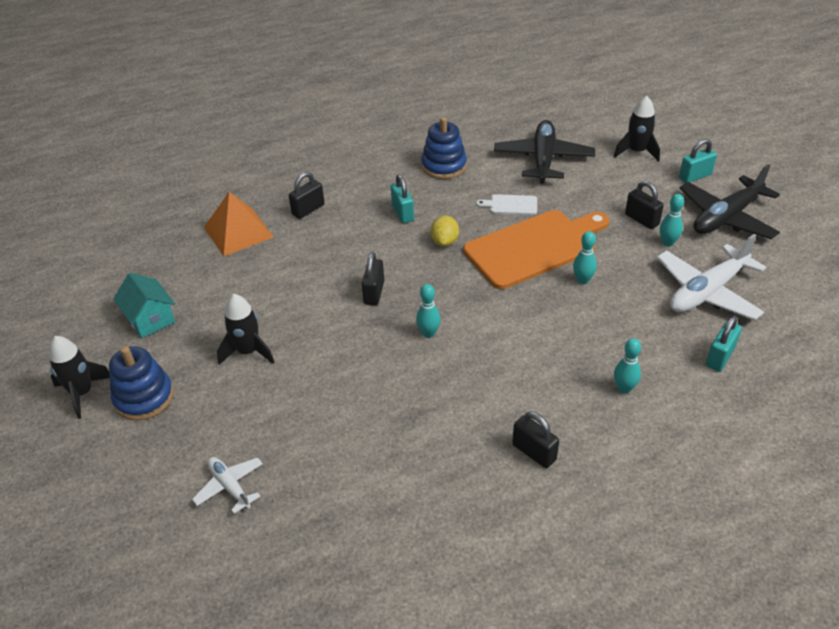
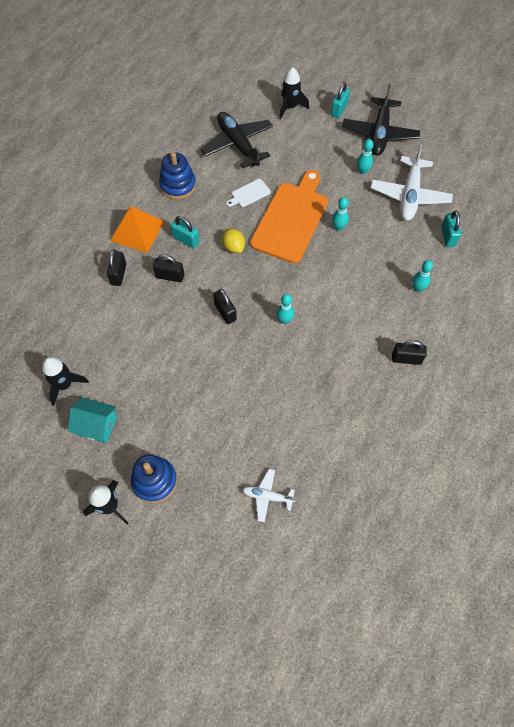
camera: 40 degrees left, 20 degrees up
orange pyramid [204,192,273,256] -> orange pyramid moved to [110,206,165,253]
black rocket [217,294,274,365] -> black rocket moved to [42,357,89,406]
black padlock [625,181,664,229] -> black padlock moved to [153,254,184,282]

